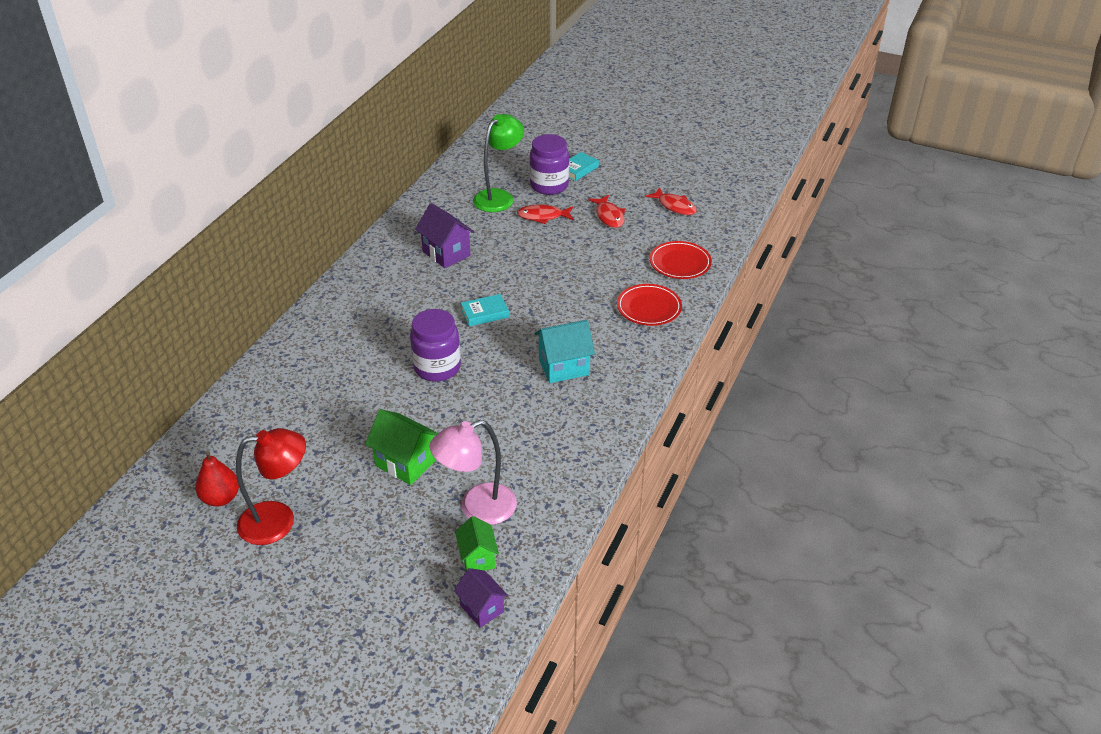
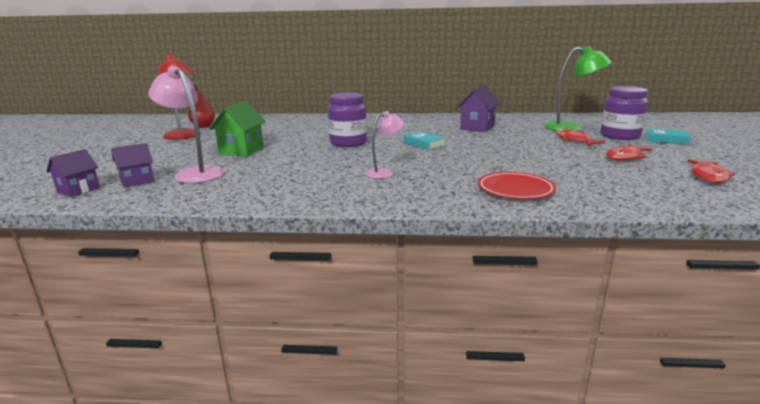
camera: 70 degrees right, 20 degrees down
green house [455,516,499,571] -> purple house [111,143,154,187]
turquoise house [534,320,595,383] -> pink lamp [365,111,404,179]
red plate [650,241,712,279] -> none

